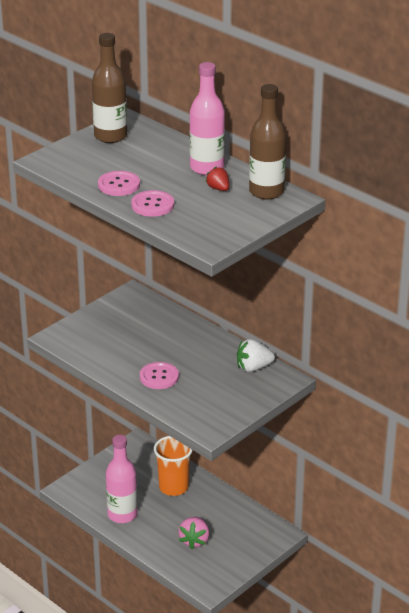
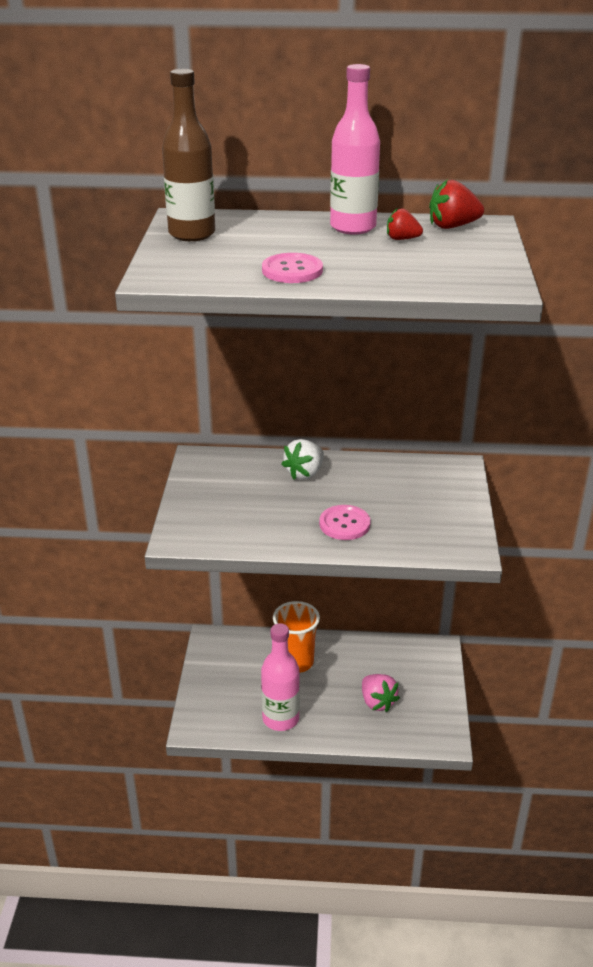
camera: 40 degrees left, 0 degrees up
pink button [131,190,174,217] -> none
white strawberry [237,339,275,372] -> white strawberry moved to [281,439,324,480]
brown bottle [249,84,286,200] -> red strawberry [429,179,484,229]

